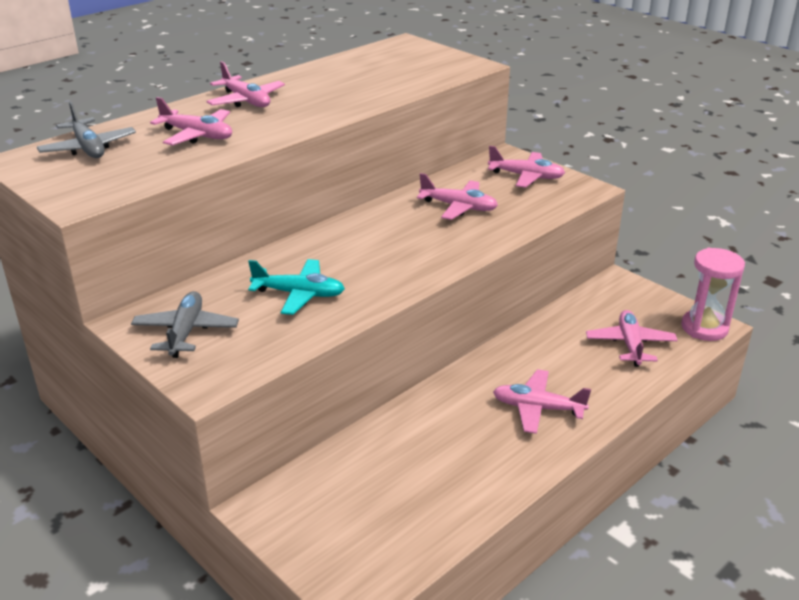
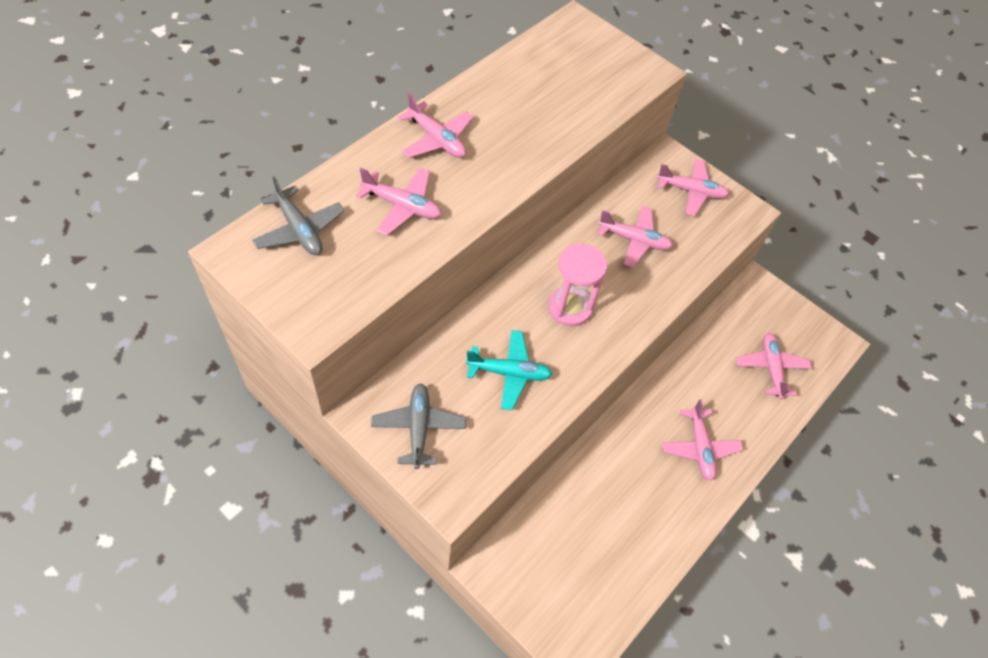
camera: 10 degrees left, 25 degrees up
pink plane [493,369,591,434] -> pink plane turned 105 degrees counterclockwise [662,399,743,481]
pink hourglass [681,248,745,341] -> pink hourglass moved to [548,243,607,326]

